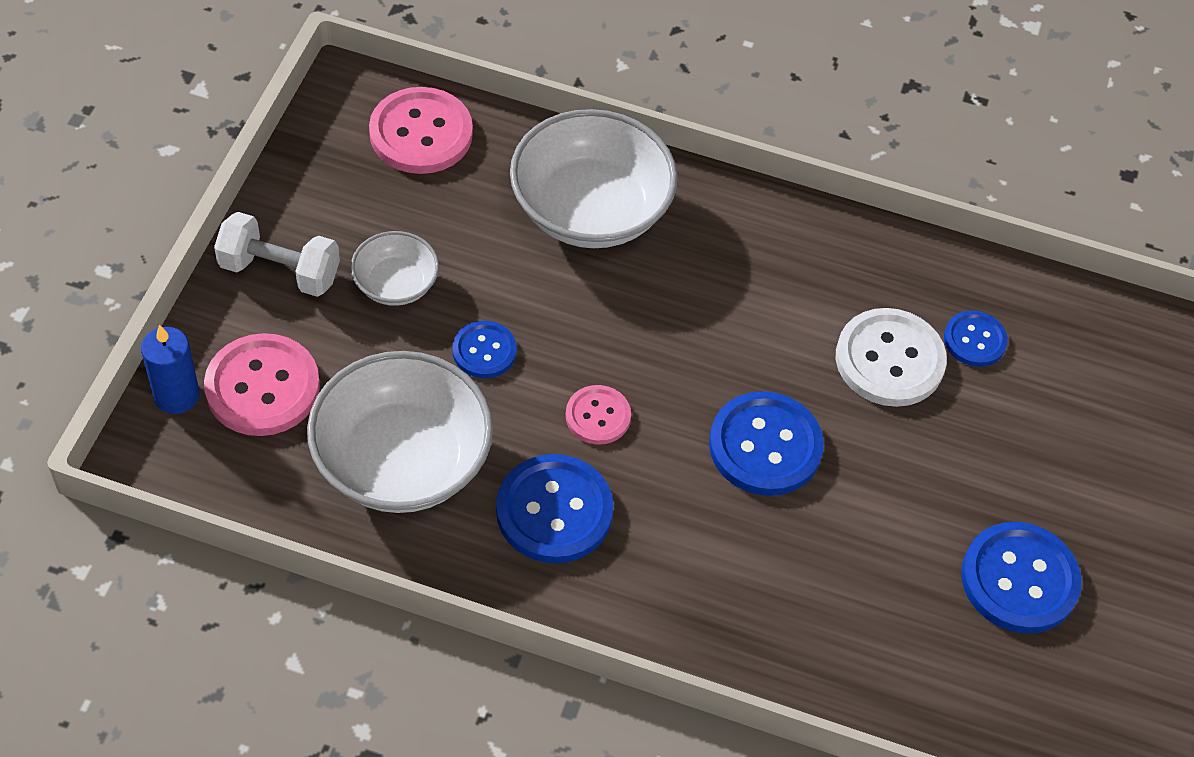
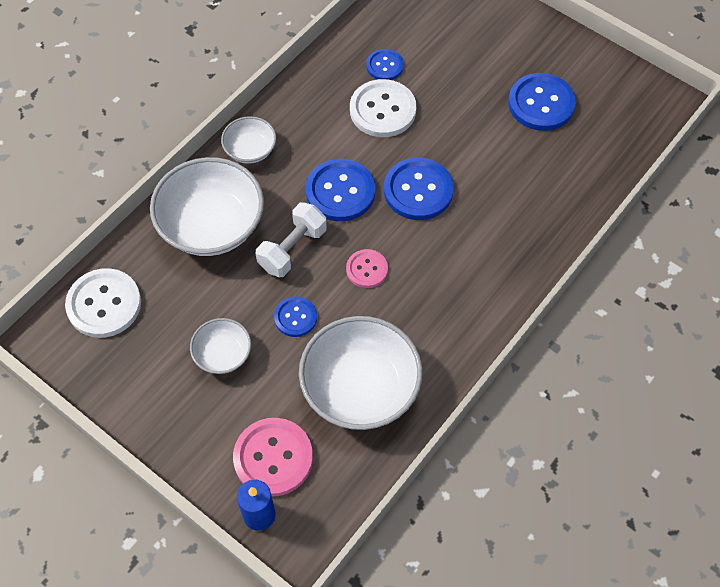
camera: 65 degrees left, 5 degrees up
white dumbbell [214,212,340,297] -> white dumbbell moved to [256,202,327,277]
pink button [369,87,473,174] -> white button [65,268,141,338]
blue button [496,454,614,563] -> blue button moved to [306,159,375,221]
none -> white bowl [221,116,276,164]

